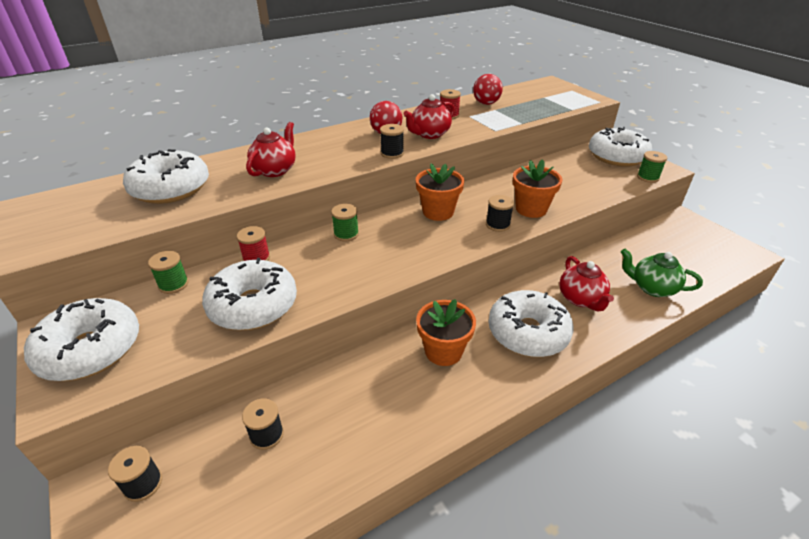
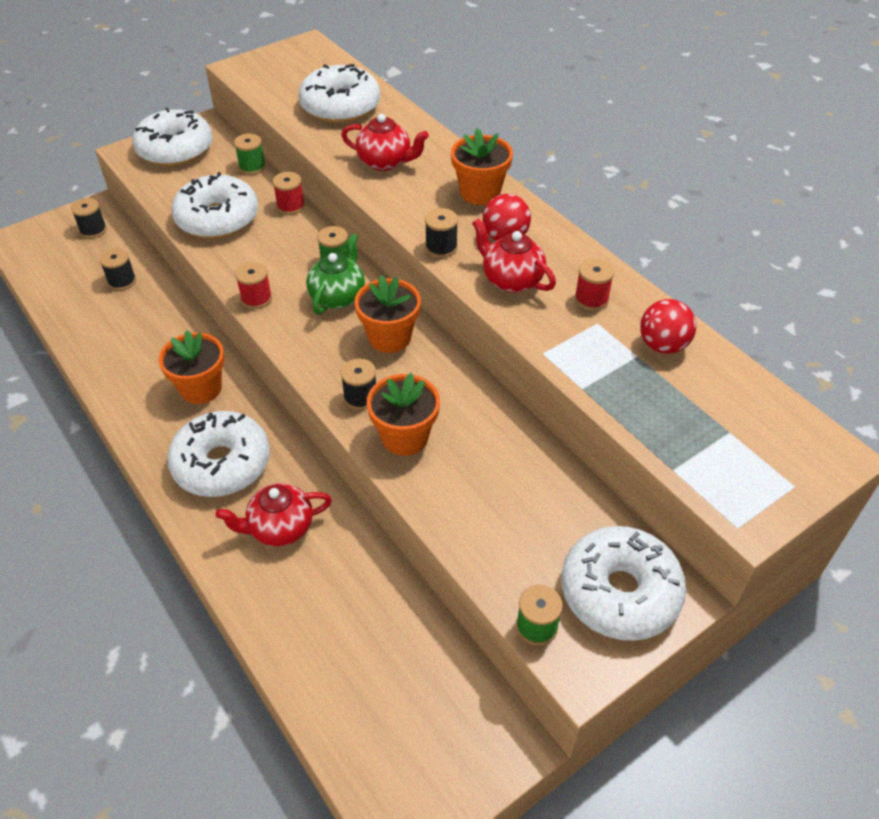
camera: 85 degrees right, 10 degrees up
green teapot [621,249,703,297] -> green teapot moved to [306,234,365,315]
none -> red spool [235,262,272,309]
none -> orange flower pot [451,128,513,205]

